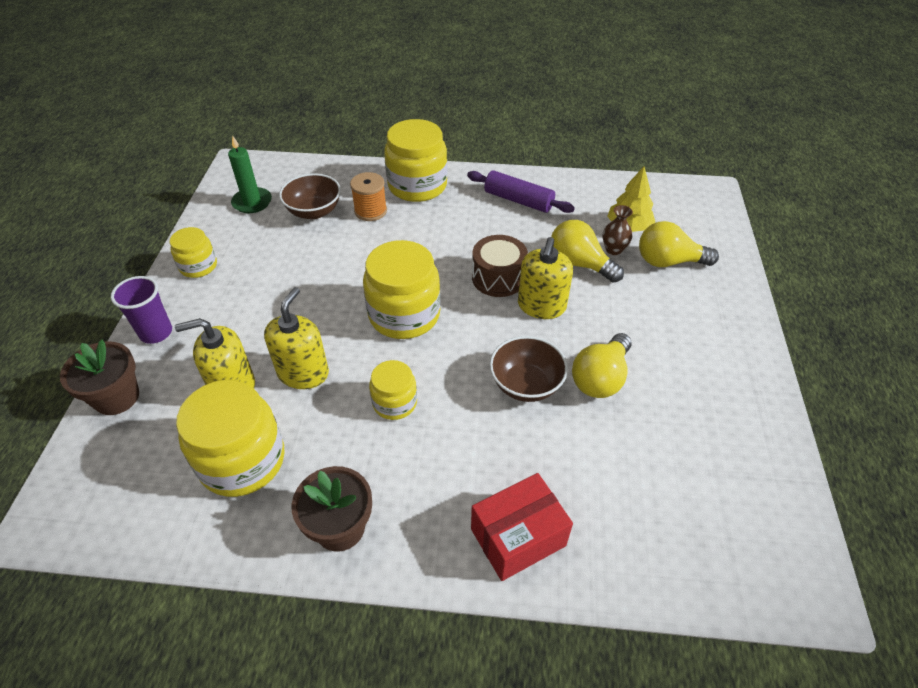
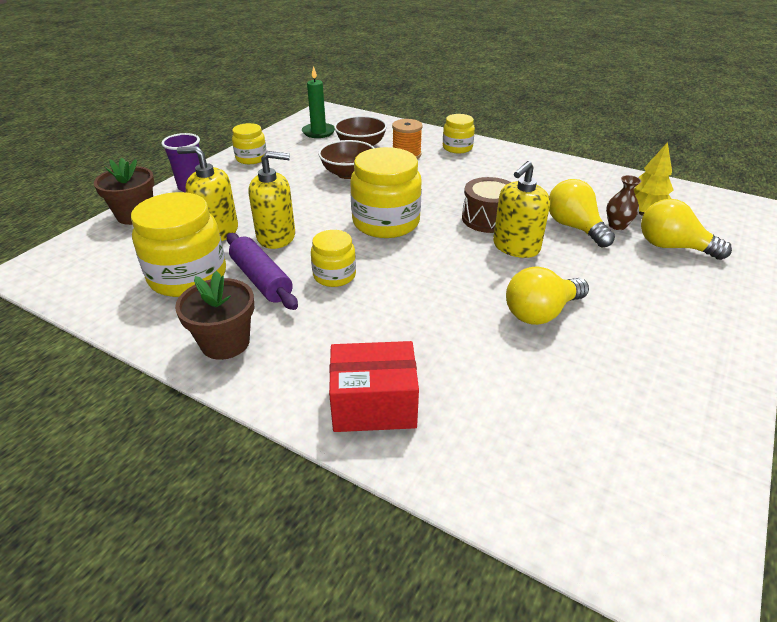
camera: 25 degrees right, 10 degrees down
yellow soap dispenser [264,287,329,389] -> yellow soap dispenser turned 45 degrees clockwise [249,151,295,249]
yellow jar [384,119,447,202] -> yellow jar [443,114,475,153], size x0.56
purple rolling pin [467,170,575,213] -> purple rolling pin moved to [227,233,298,310]
brown bowl [490,336,568,402] -> brown bowl moved to [318,140,374,179]

